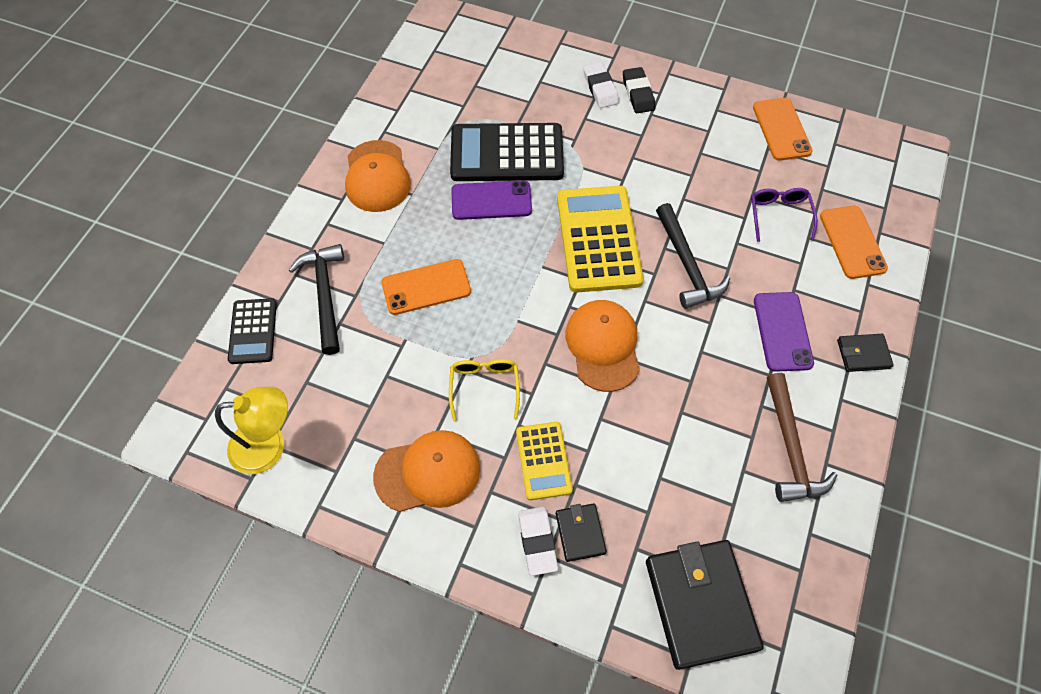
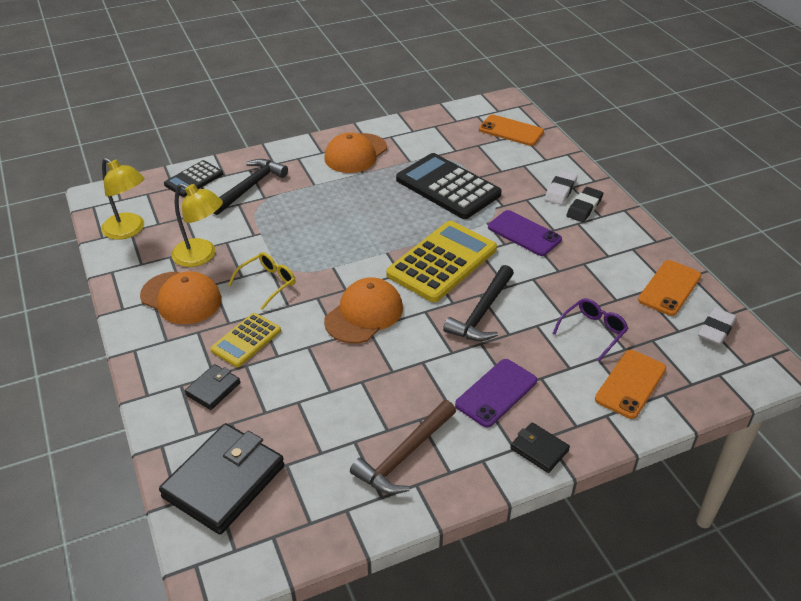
camera: 45 degrees right, 20 degrees down
orange phone [381,259,471,315] -> orange phone moved to [479,115,544,146]
purple phone [451,181,532,220] -> purple phone moved to [488,210,562,256]
white eraser [518,507,558,576] -> white eraser moved to [698,308,737,345]
none -> yellow lamp [171,183,223,267]

